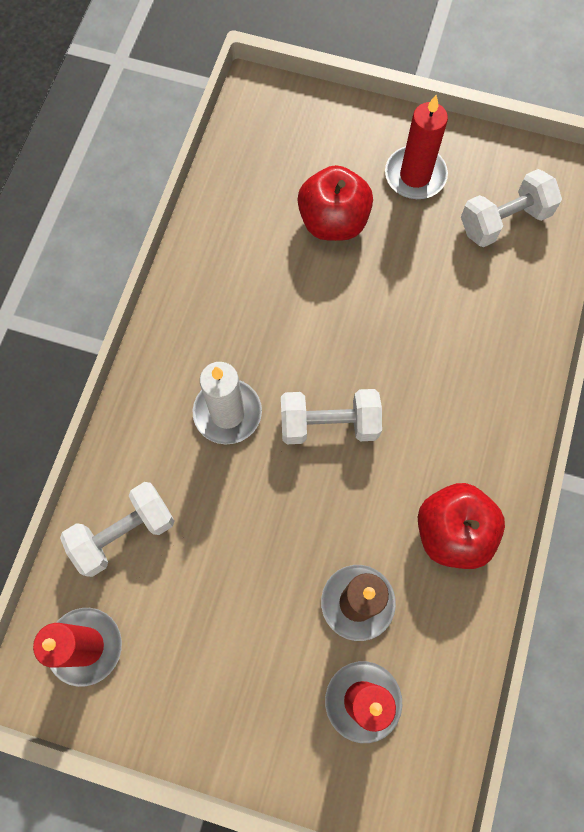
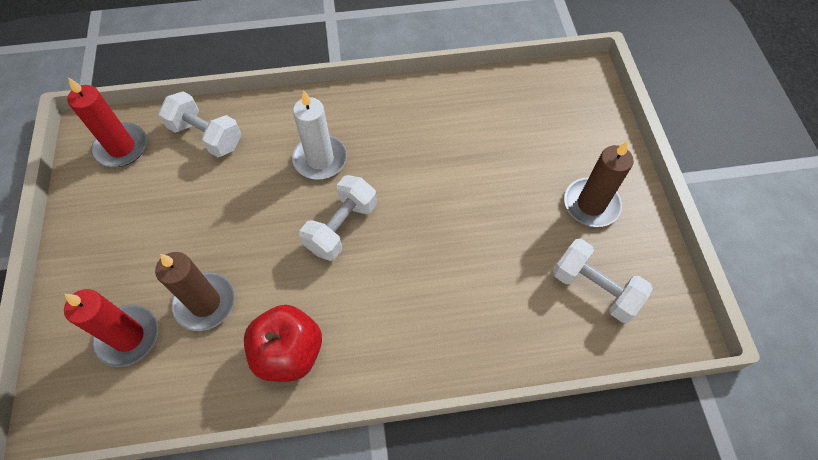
camera: 65 degrees right, 10 degrees down
white dumbbell [281,389,382,444] -> white dumbbell turned 60 degrees clockwise [299,175,377,261]
red apple [297,165,373,241] -> none
red candle [385,95,448,199] -> brown candle [564,141,634,227]

